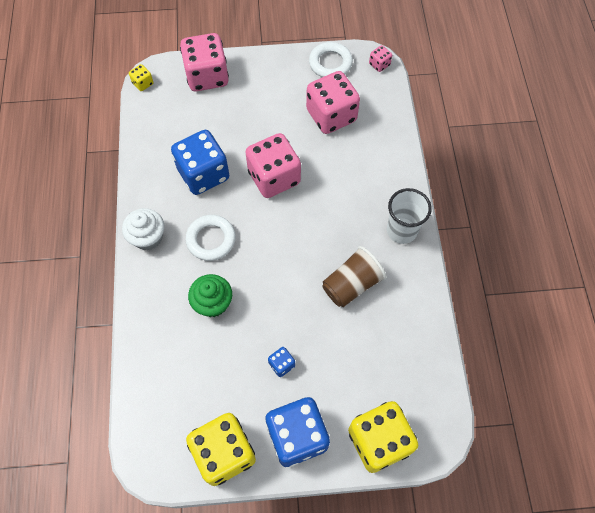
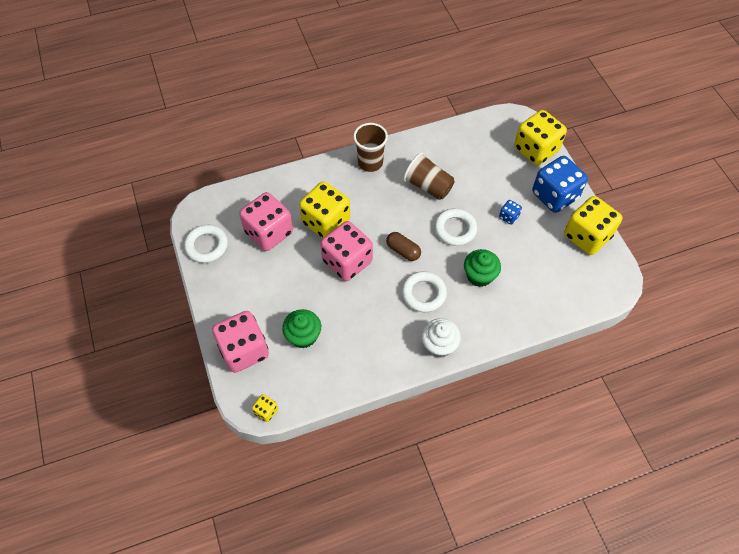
camera: 105 degrees left, 5 degrees down
blue dice [171,130,229,195] -> none
pink dice [369,45,392,72] -> none
white cup [387,188,432,244] -> brown cup [353,123,388,172]
none -> green cupcake [282,309,321,348]
none -> yellow dice [299,181,350,238]
none -> brown capsule [386,232,421,261]
none -> white ring [434,208,477,246]

